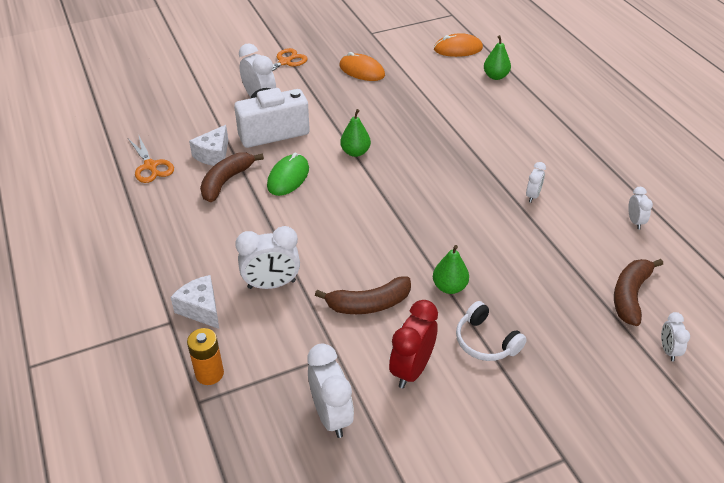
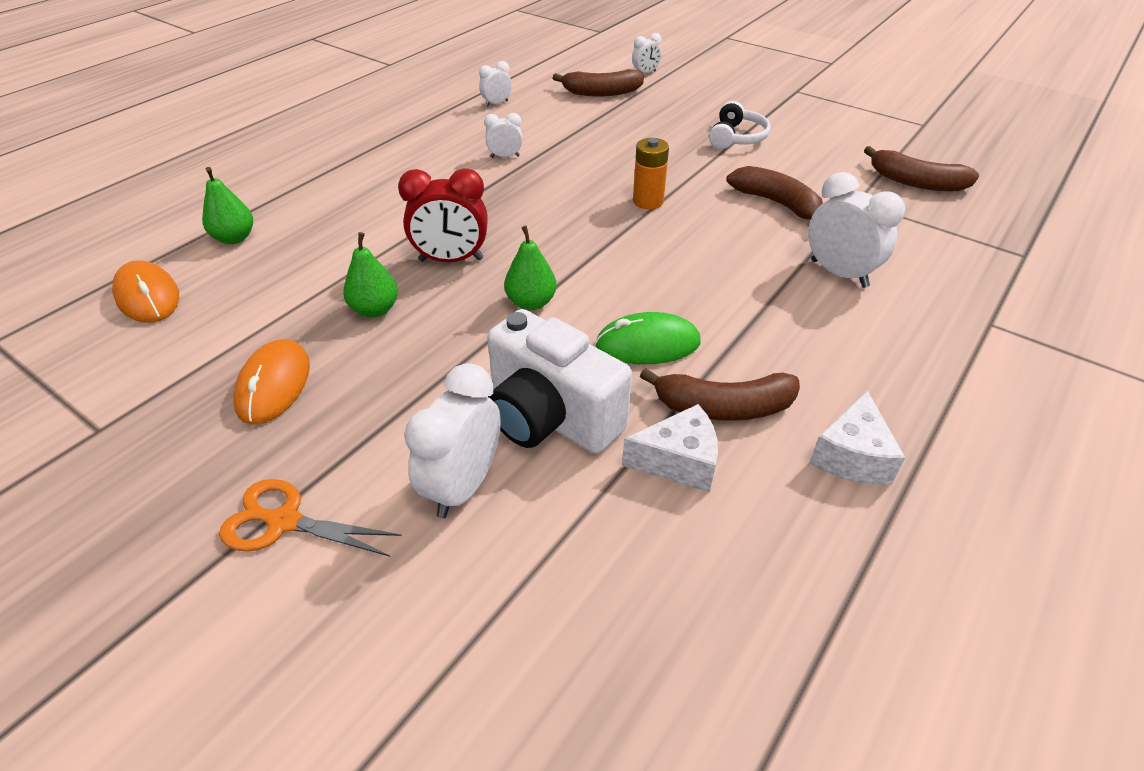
camera: 120 degrees left, 0 degrees up
orange scissors [128,134,174,183] -> none
white cheese [171,275,219,329] -> white cheese moved to [809,390,906,485]
orange battery [187,328,224,385] -> orange battery moved to [633,138,669,209]
white clock [307,344,354,438] -> brown banana [864,146,979,191]
red clock [389,300,438,388] -> red clock moved to [398,168,488,262]
green pear [433,245,469,294] -> green pear moved to [343,232,398,318]

